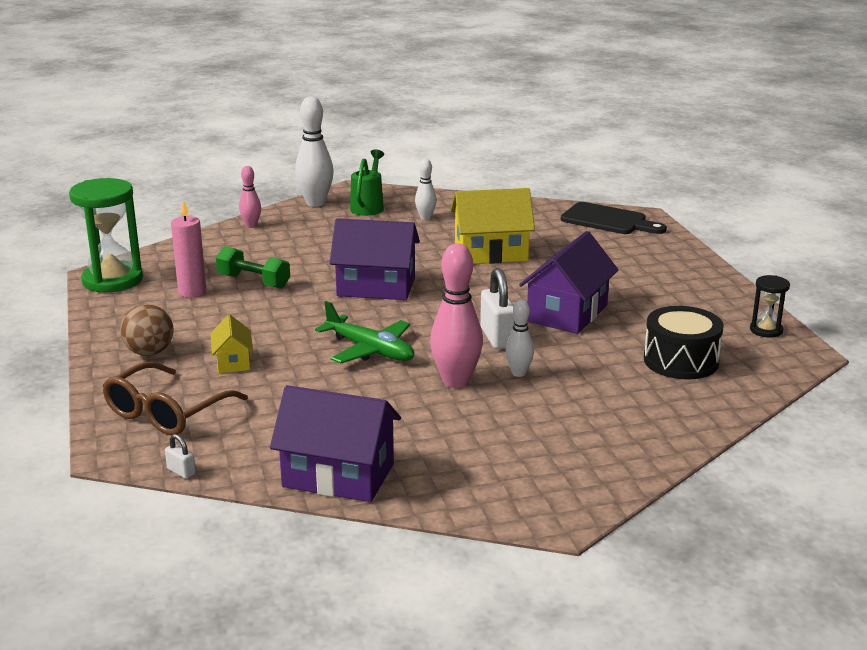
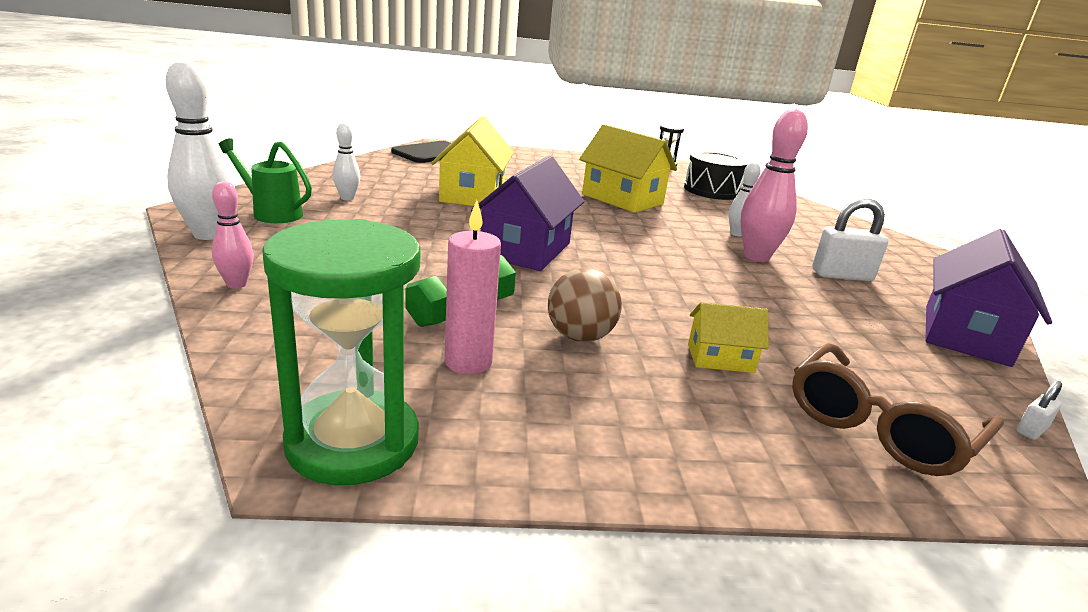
camera: 80 degrees left, 0 degrees up
brown glasses [103,362,248,435] -> brown glasses turned 90 degrees clockwise [792,343,1004,476]
brown ball [120,304,174,356] -> brown ball moved to [548,268,622,342]
green plane [315,301,414,363] -> none
white padlock [480,268,515,349] -> white padlock moved to [812,198,888,281]
purple house [519,231,618,334] -> yellow house [579,124,677,213]

